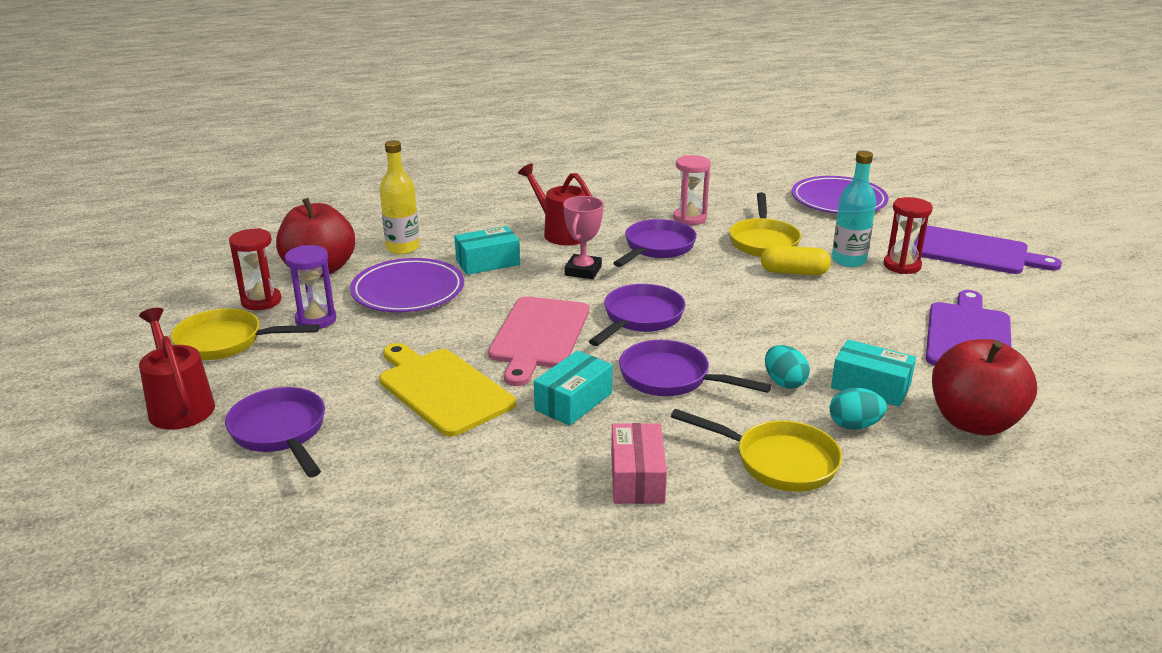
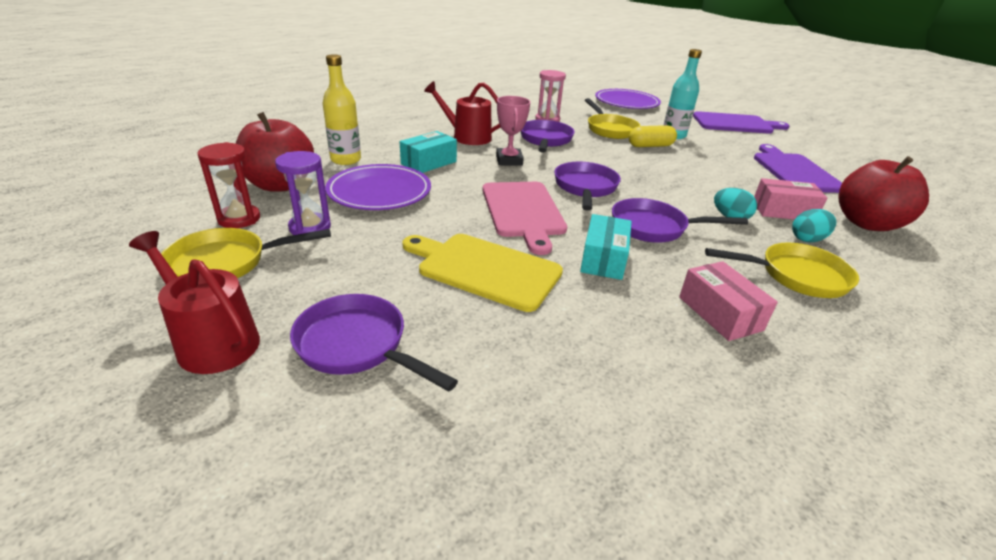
camera: 25 degrees left, 5 degrees up
turquoise box [831,339,916,407] -> pink box [754,178,827,220]
red hourglass [884,197,933,274] -> none

